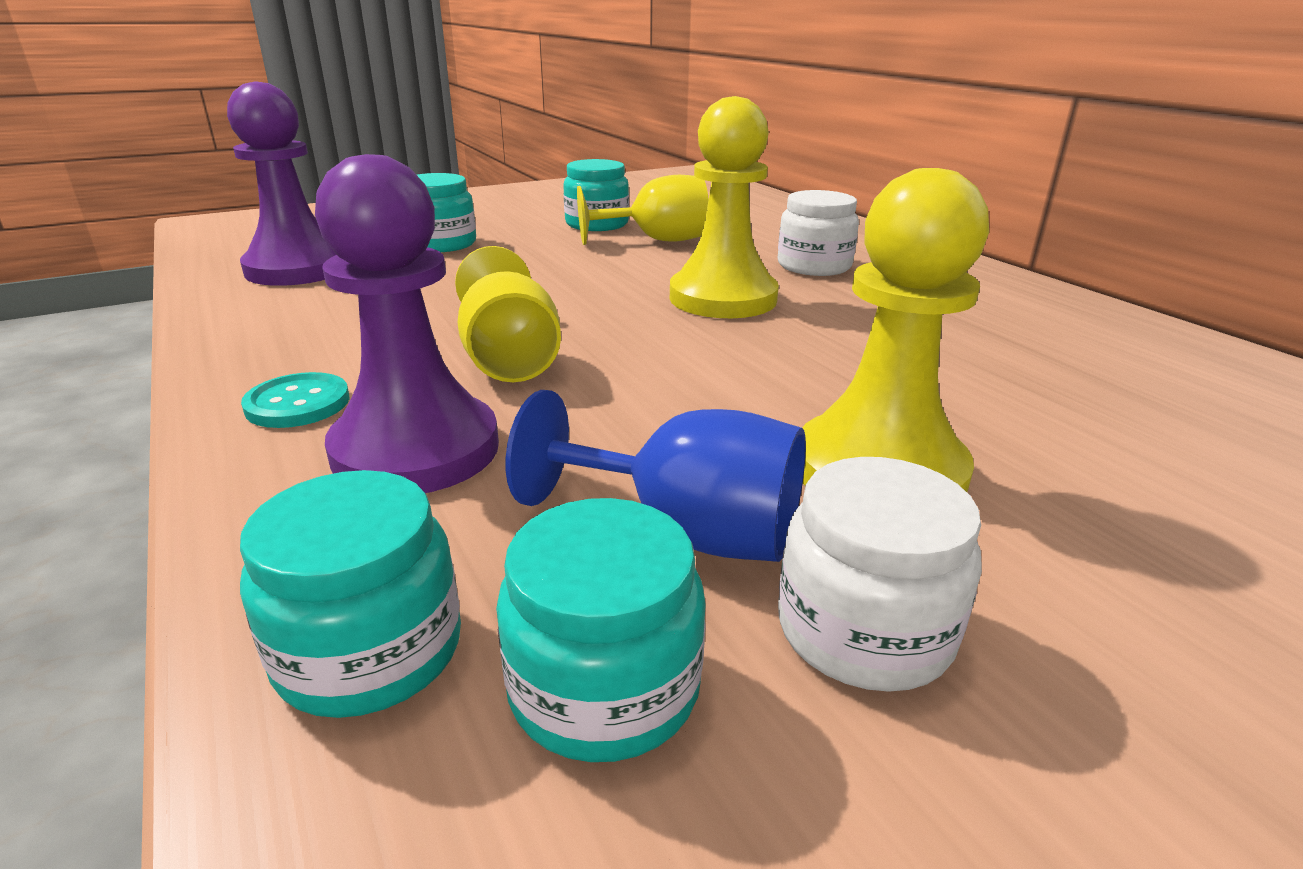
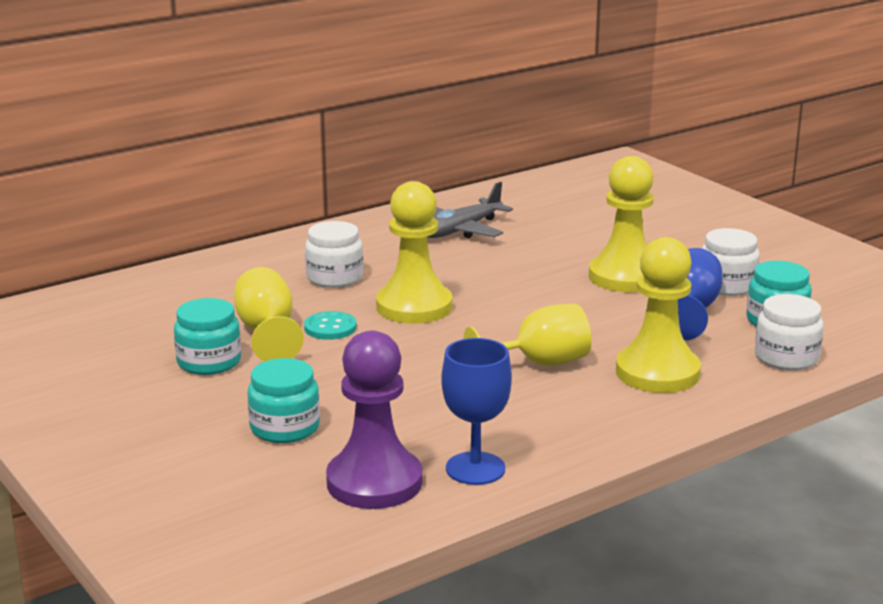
camera: 95 degrees left, 5 degrees down
turquoise jar [240,470,461,718] -> white jar [755,294,824,370]
turquoise button [241,372,350,428] -> turquoise button moved to [304,311,357,340]
purple pawn [315,154,499,493] -> yellow pawn [616,237,701,393]
none -> grey plane [427,182,513,238]
none -> blue goblet [441,338,512,485]

